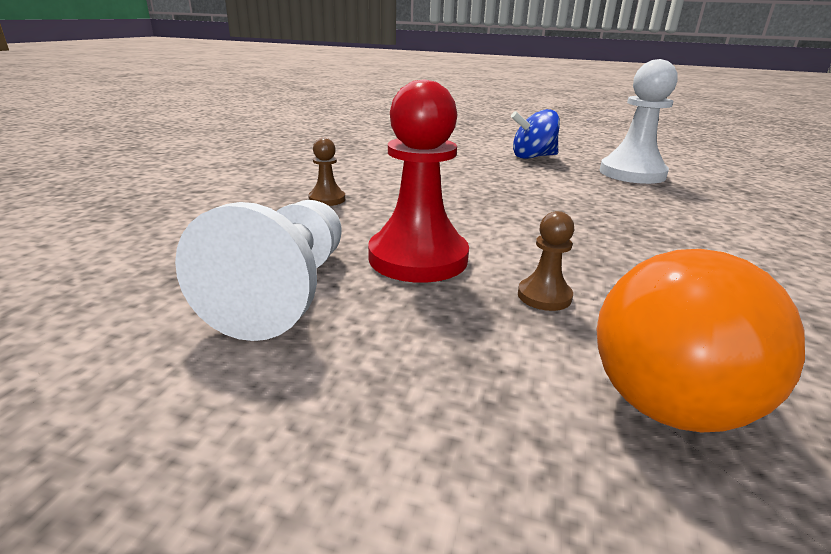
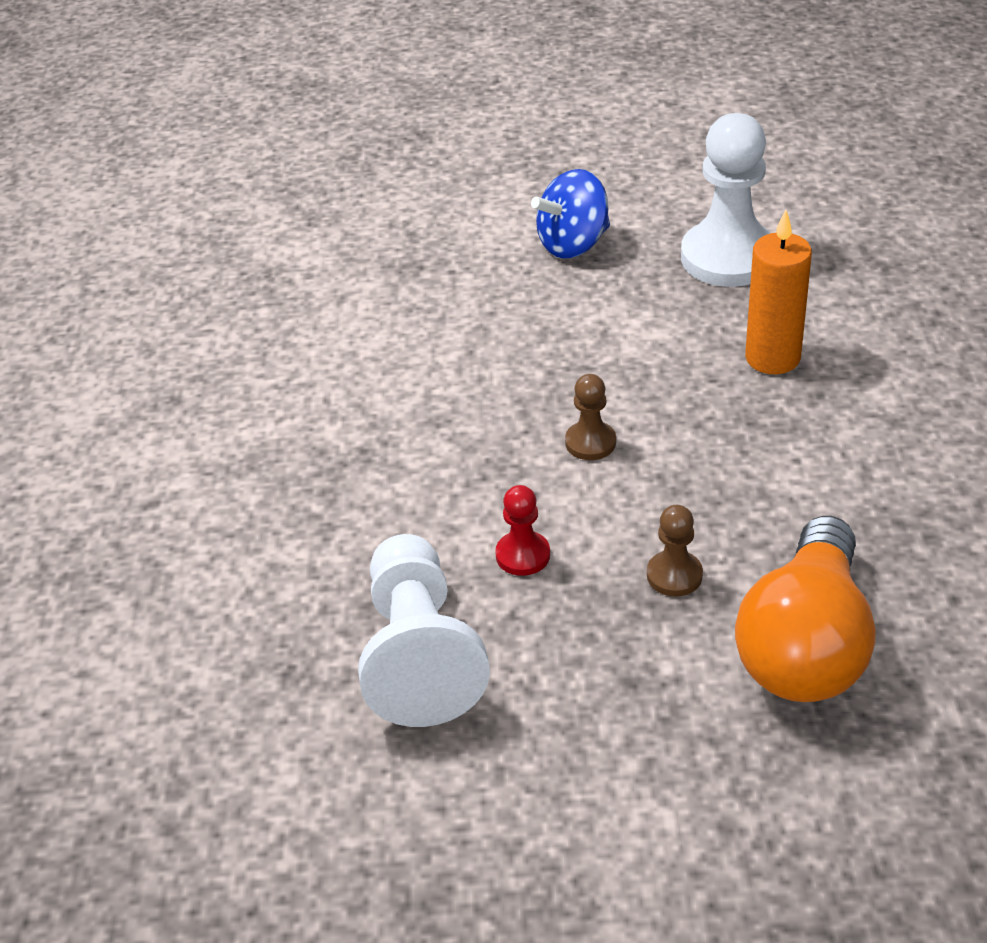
camera: 15 degrees left, 15 degrees up
brown pawn [308,138,345,206] -> brown pawn moved to [565,374,616,460]
red pawn [368,79,469,283] -> red pawn [495,485,550,576], size x0.47
none -> orange candle [745,210,812,374]

